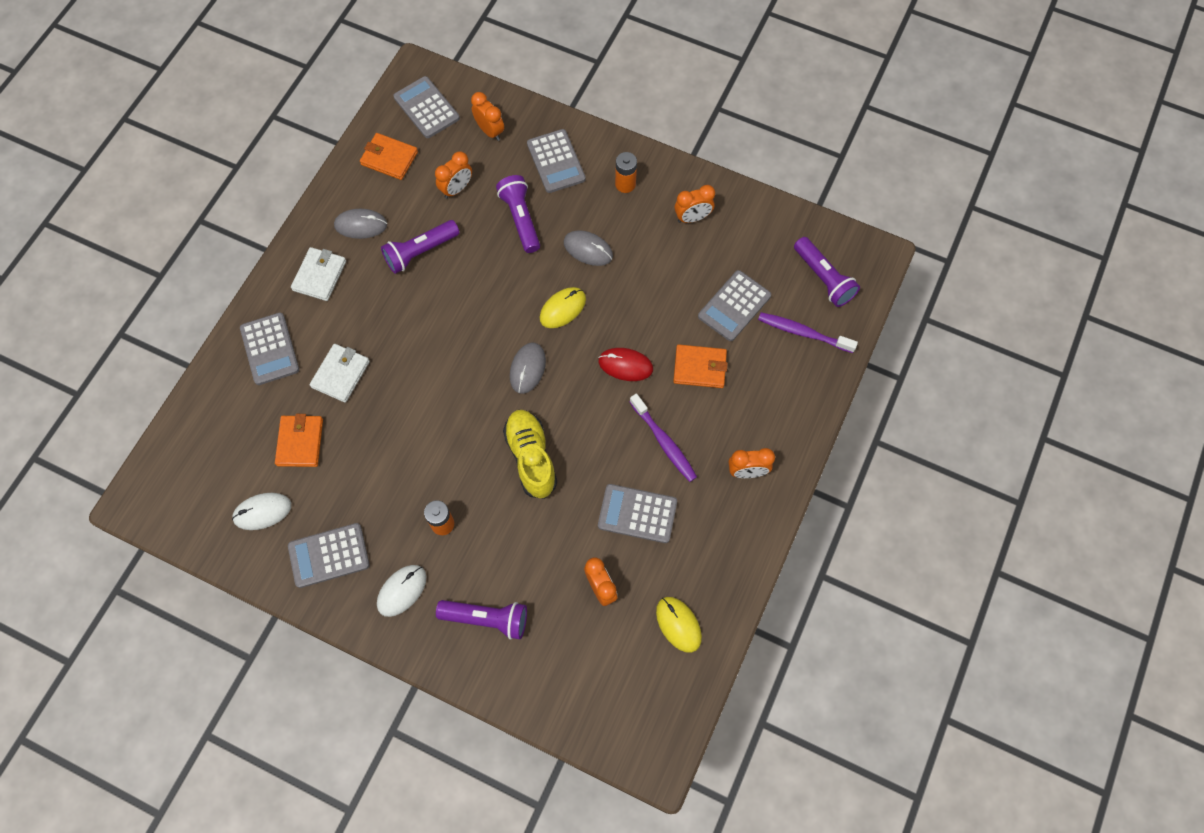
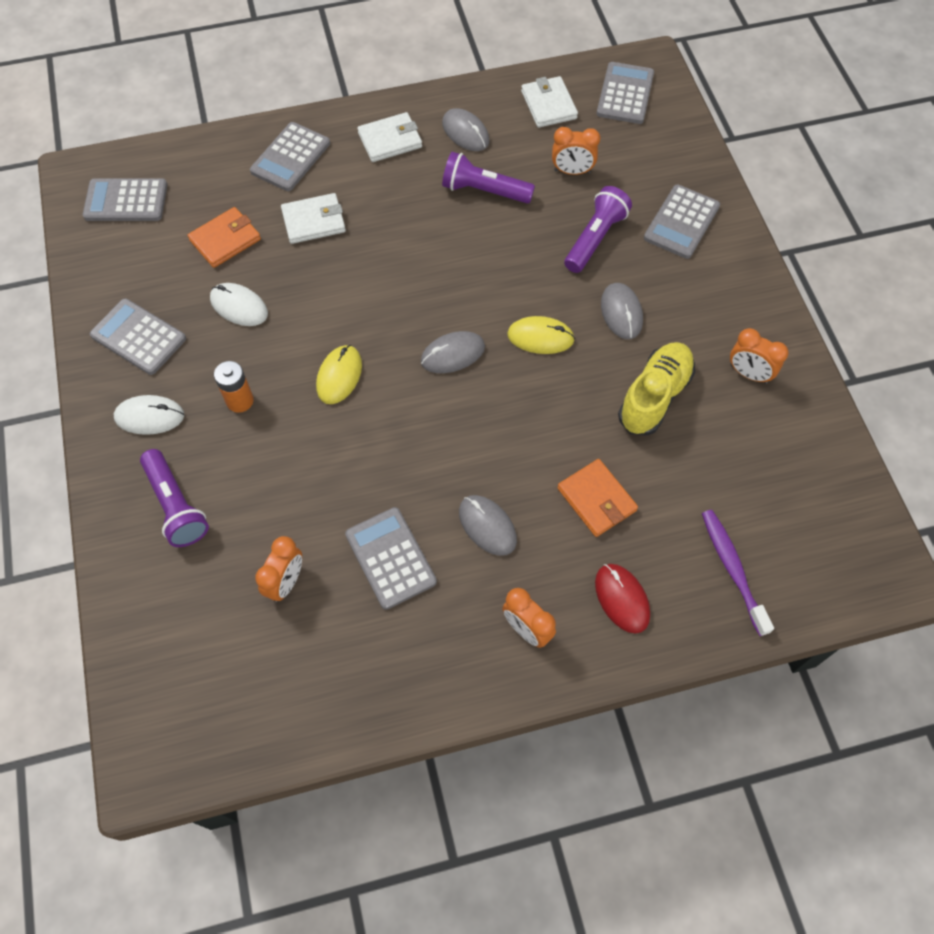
camera: 50 degrees right, 5 degrees down
white mouse [232,493,291,530] -> white mouse moved to [210,283,268,326]
orange wallet [360,133,418,180] -> white wallet [521,76,578,128]
orange clock [471,92,504,141] -> none
yellow shoe [503,410,557,499] -> yellow shoe moved to [618,342,695,436]
red mouse [598,348,653,381] -> red mouse moved to [595,564,650,634]
orange battery [615,152,637,193] -> none
purple toothbrush [630,393,697,482] -> grey mouse [459,495,517,556]
yellow mouse [656,597,702,653] -> yellow mouse moved to [316,345,362,404]
grey calculator [698,270,771,341] -> grey calculator moved to [83,178,167,221]
purple flashlight [794,237,860,307] -> none

